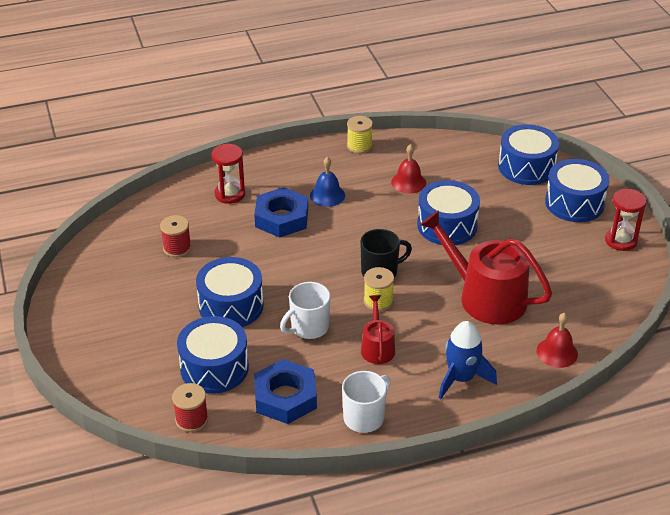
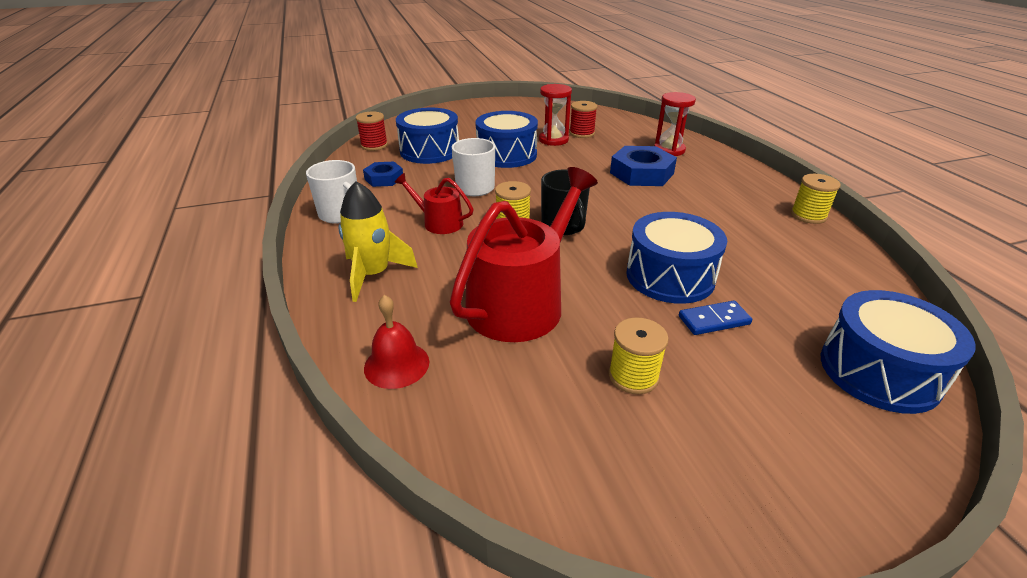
camera: 90 degrees right, 5 degrees down
blue nut [254,359,317,424] -> blue nut [363,162,403,187], size x0.60
blue bell [310,157,345,207] -> none
red watering can [361,295,395,364] -> red watering can turned 150 degrees counterclockwise [394,173,473,234]
red bell [391,144,426,194] -> none
blue rocket [439,321,497,399] -> yellow rocket [339,181,418,302]
blue drum [545,159,609,222] -> none
red hourglass [605,188,647,251] -> red hourglass moved to [539,84,572,146]
none -> yellow spool [609,317,669,394]
none -> blue domino [679,300,752,335]

